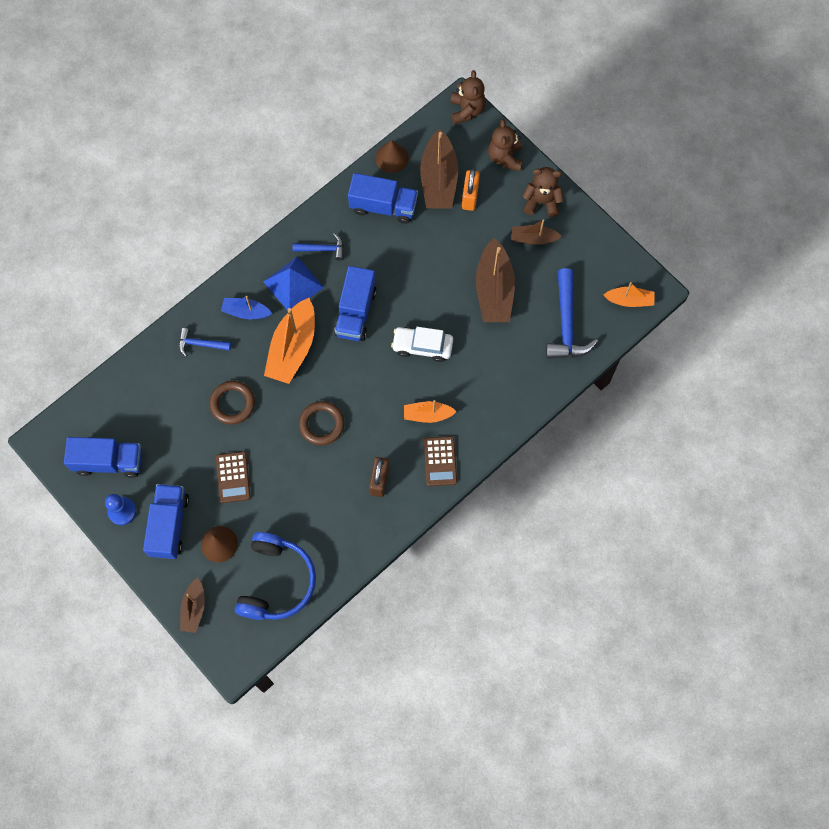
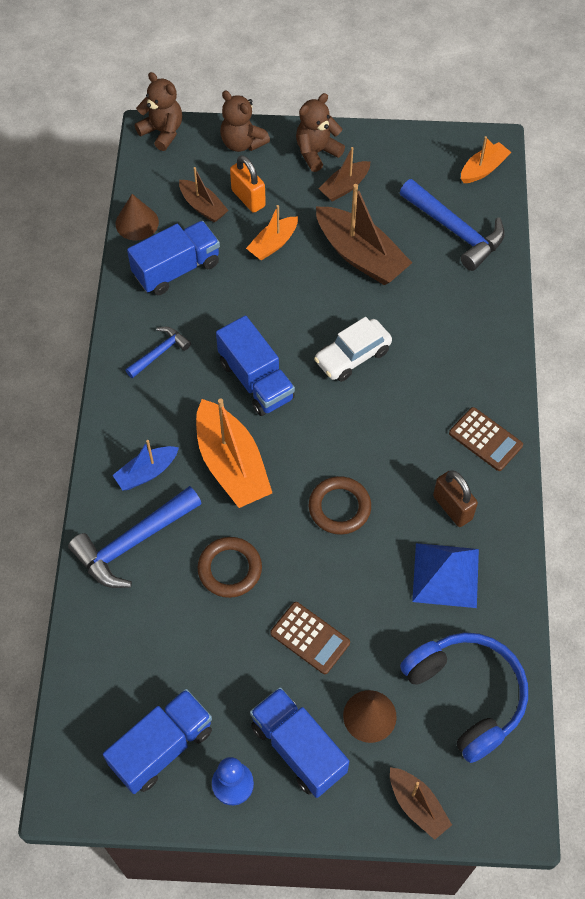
camera: 45 degrees left, 10 degrees down
blue hammer [179,328,231,357] -> blue hammer [68,486,202,588], size x1.80
blue pyramid [263,257,324,311] -> blue pyramid moved to [412,543,479,608]
orange boat [404,400,457,423] -> orange boat moved to [246,205,298,261]
brown boat [420,129,458,209] -> brown boat [179,167,229,223], size x0.56

